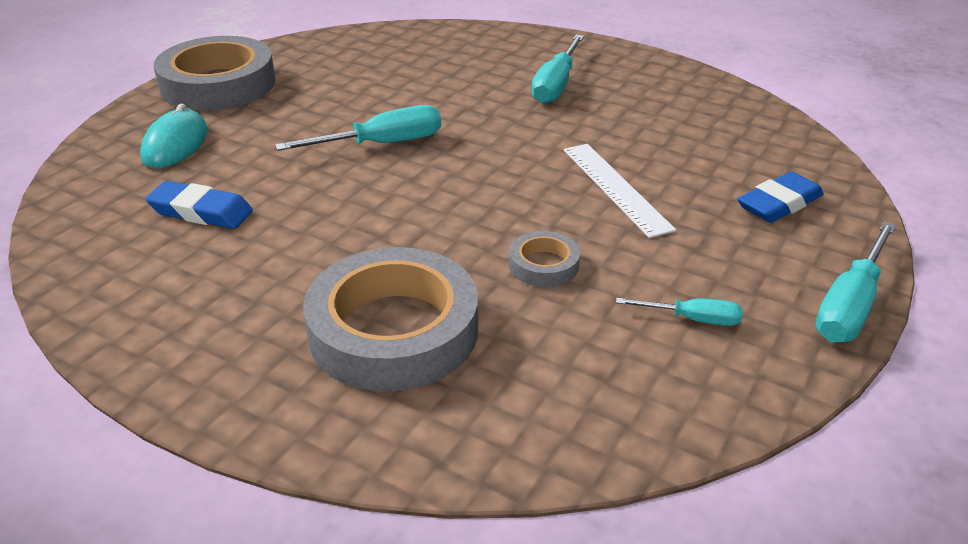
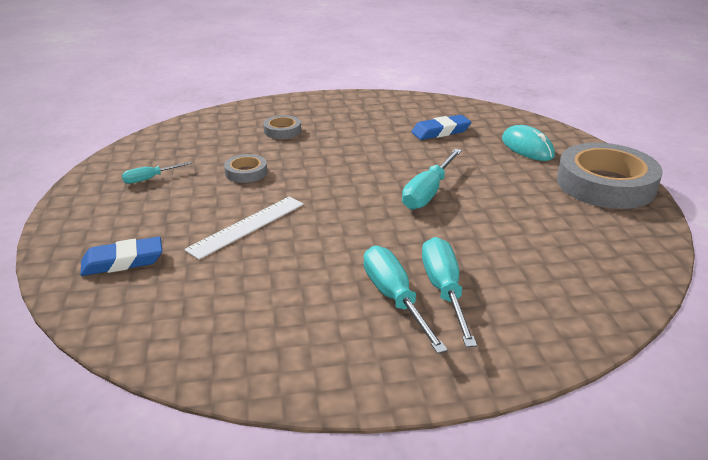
camera: 140 degrees right, 5 degrees down
grey tape [303,247,478,391] -> grey tape [263,115,301,139], size x0.45
white ruler [563,144,676,238] -> white ruler turned 75 degrees counterclockwise [184,197,304,259]
blue eraser [737,171,824,223] -> blue eraser turned 60 degrees clockwise [80,237,162,276]
turquoise screwdriver [815,221,896,343] -> turquoise screwdriver moved to [422,237,477,347]

